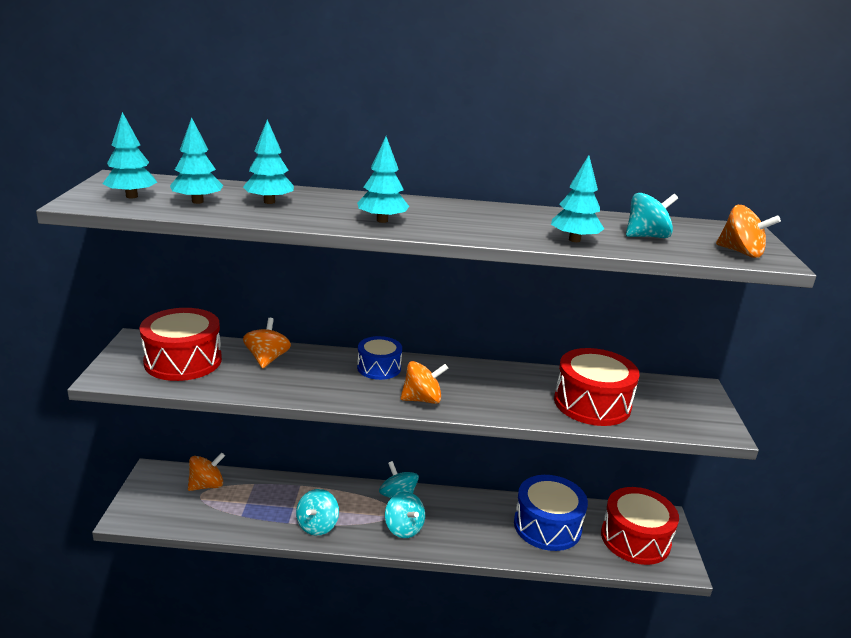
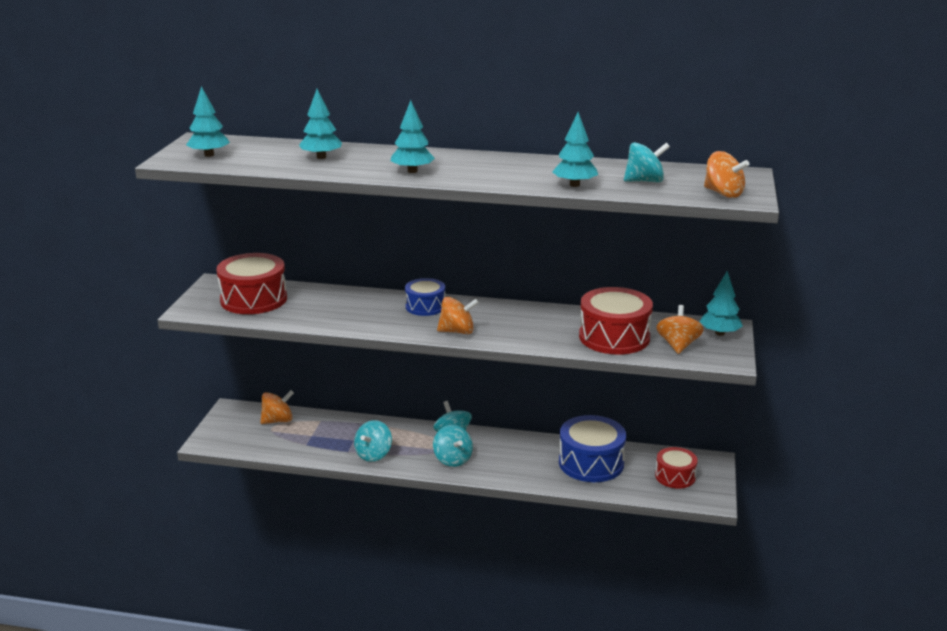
camera: 10 degrees right, 0 degrees up
turquoise tree [170,118,223,204] -> turquoise tree moved to [700,271,743,336]
orange spinning top [243,318,291,369] -> orange spinning top moved to [656,305,703,354]
red drum [601,487,679,565] -> red drum [655,447,698,488], size x0.60

